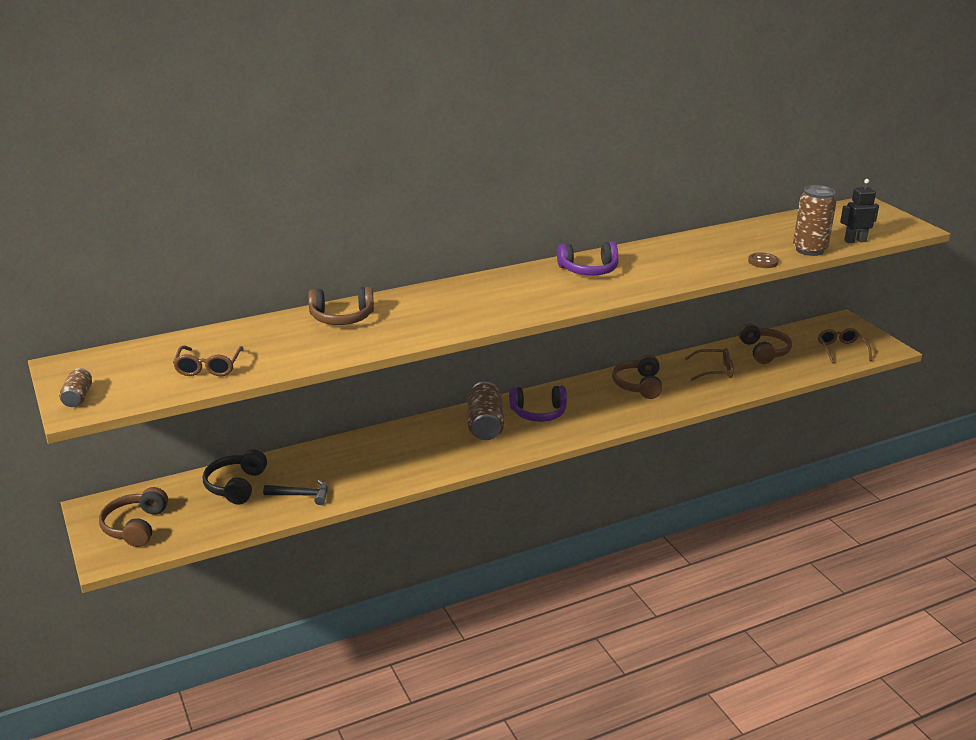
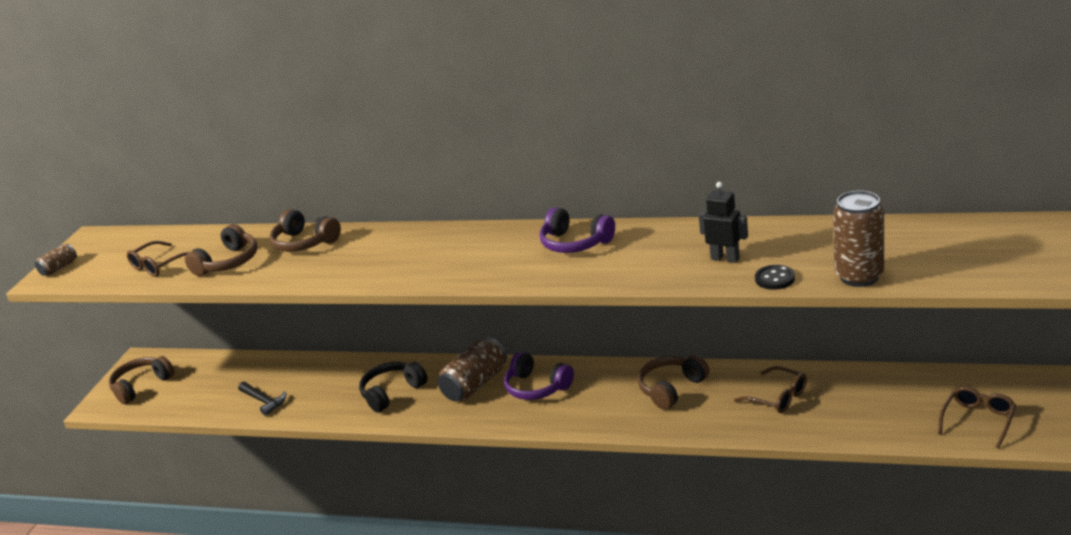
camera: 45 degrees right, 0 degrees up
black headphones [203,449,267,504] -> black headphones moved to [359,362,428,413]
brown headphones [739,323,792,364] -> brown headphones moved to [185,224,258,276]
brown button [748,252,779,268] -> black button [755,265,795,290]
black robot [840,179,879,243] -> black robot moved to [698,182,748,263]

